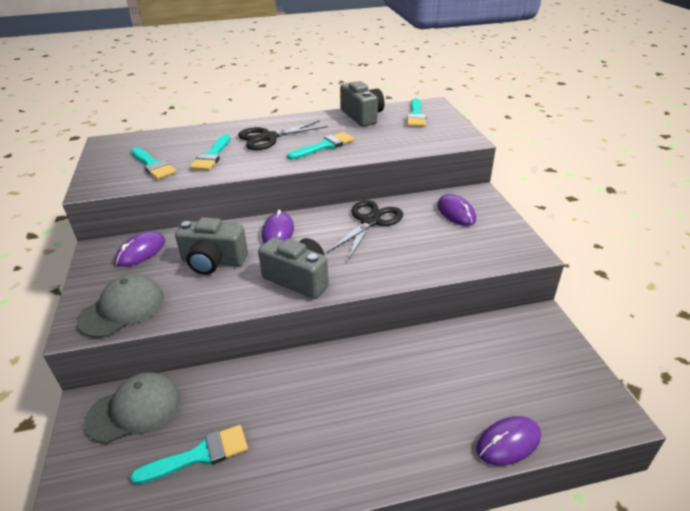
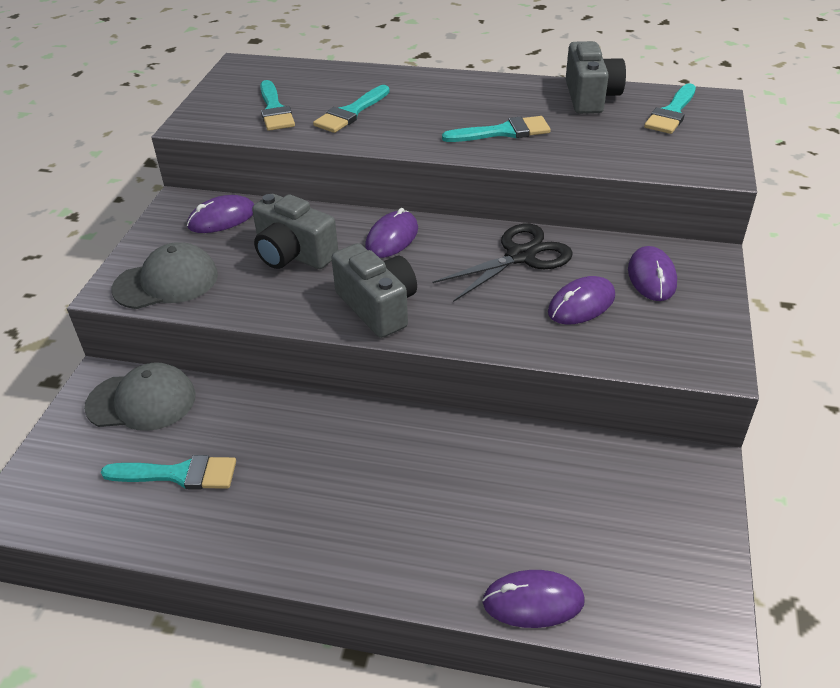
camera: 25 degrees right, 5 degrees up
black scissors [238,120,328,150] -> none
none -> purple mouse [548,276,615,324]

